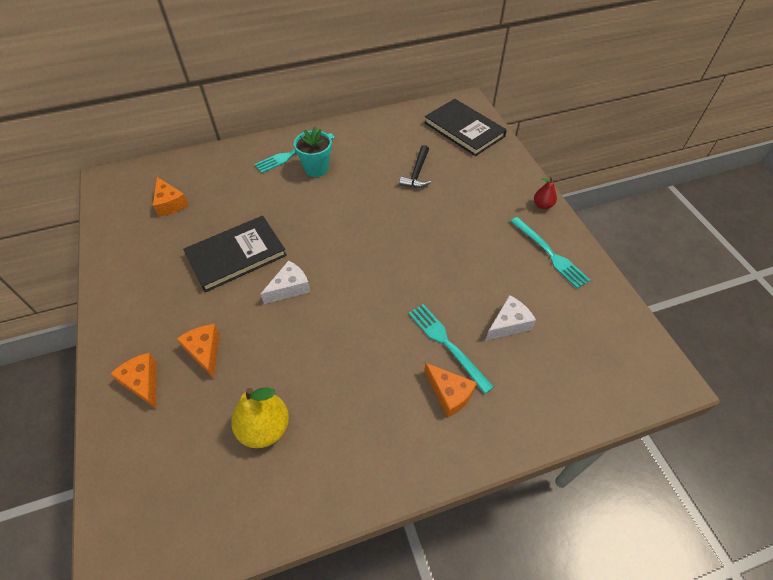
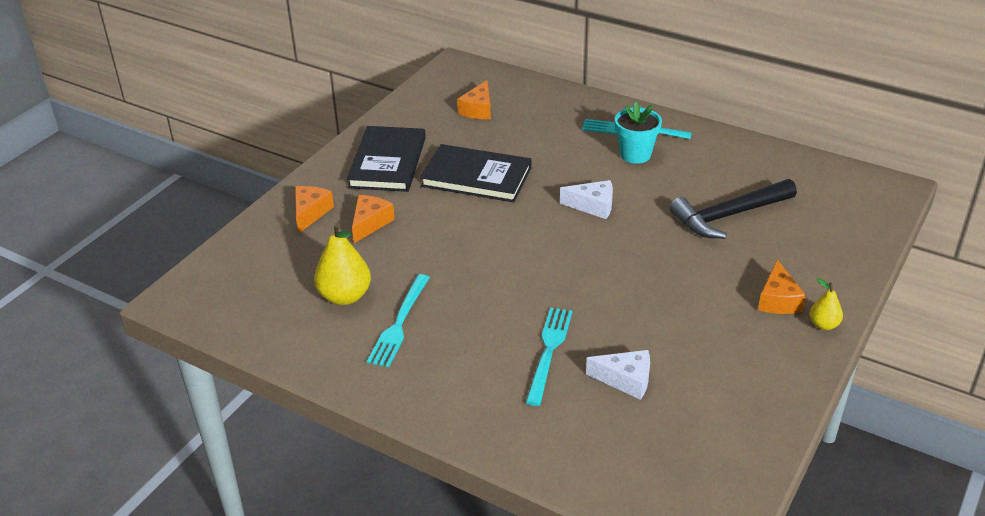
camera: 50 degrees right, 15 degrees down
white cheese [261,260,310,304] -> white cheese moved to [560,180,613,219]
black hammer [399,145,431,188] -> black hammer [670,179,797,239], size x1.61
black book [424,99,507,156] -> black book moved to [347,126,426,192]
orange cheese [424,363,477,418] -> orange cheese moved to [758,260,806,314]
turquoise fork [510,217,590,289] -> turquoise fork moved to [367,274,430,367]
red pear [534,177,557,209] -> yellow pear [810,278,843,330]

